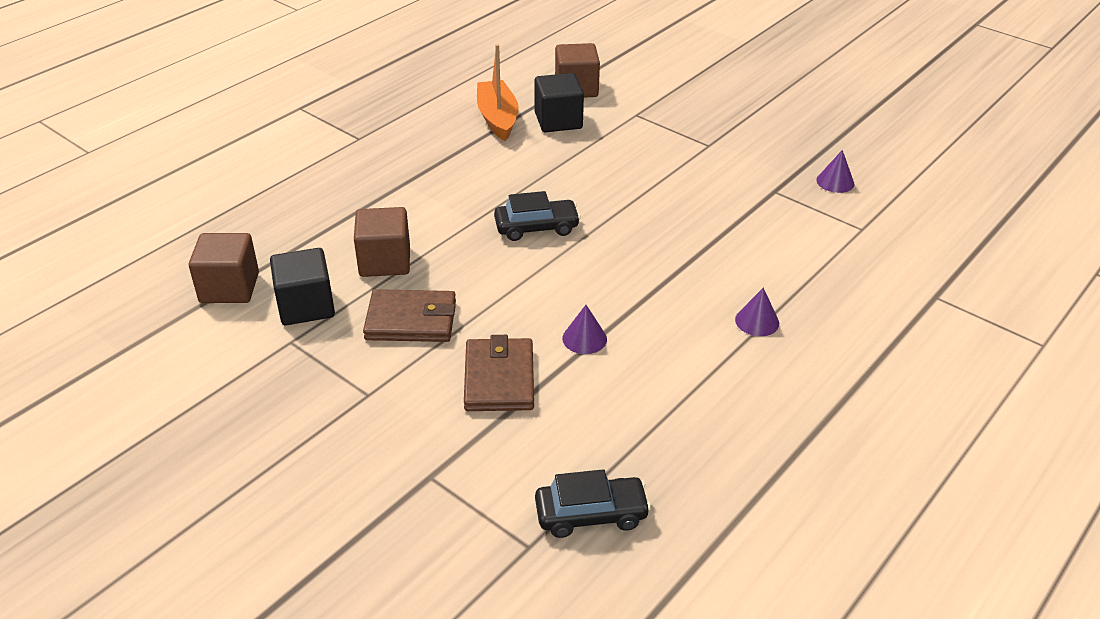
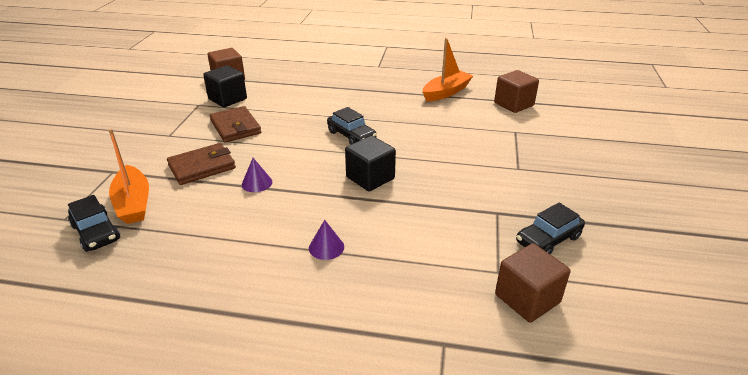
camera: 60 degrees right, 5 degrees down
brown cube [354,207,410,277] -> brown cube moved to [495,243,570,323]
black cube [534,73,584,132] -> black cube moved to [345,136,396,191]
purple cone [816,150,854,193] -> black car [516,203,585,254]
none -> orange boat [109,129,149,224]

